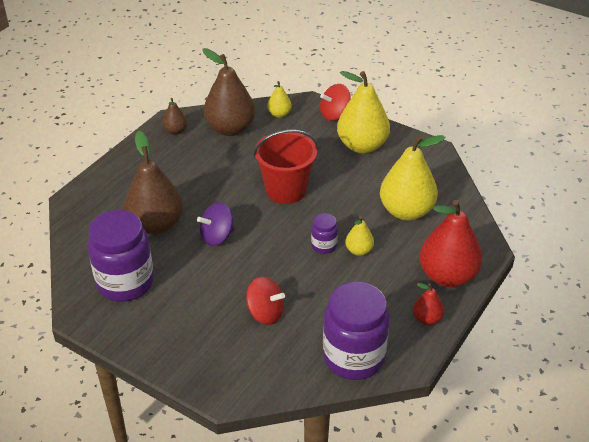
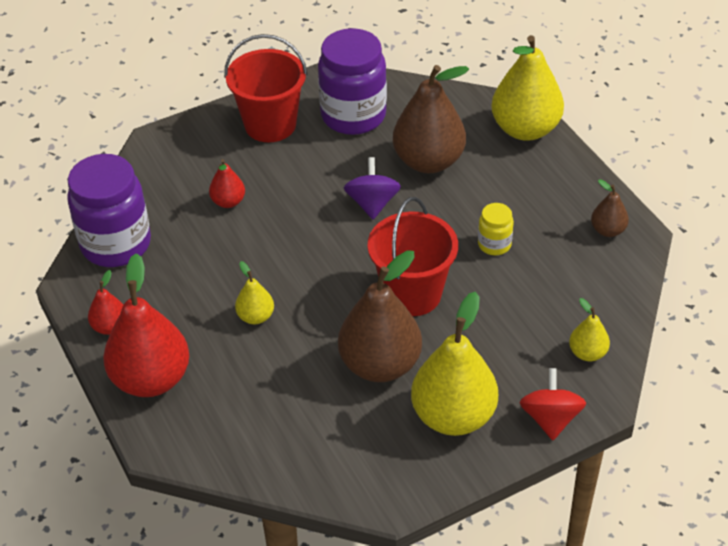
camera: 120 degrees right, 5 degrees up
brown pear [202,48,255,136] -> brown pear moved to [338,250,422,382]
red spinning top [246,277,285,325] -> red pear [209,159,245,208]
purple jar [311,213,338,254] -> none
yellow pear [380,135,446,221] -> yellow pear moved to [491,35,564,141]
none -> red bucket [224,34,307,142]
none -> yellow jar [478,203,514,255]

